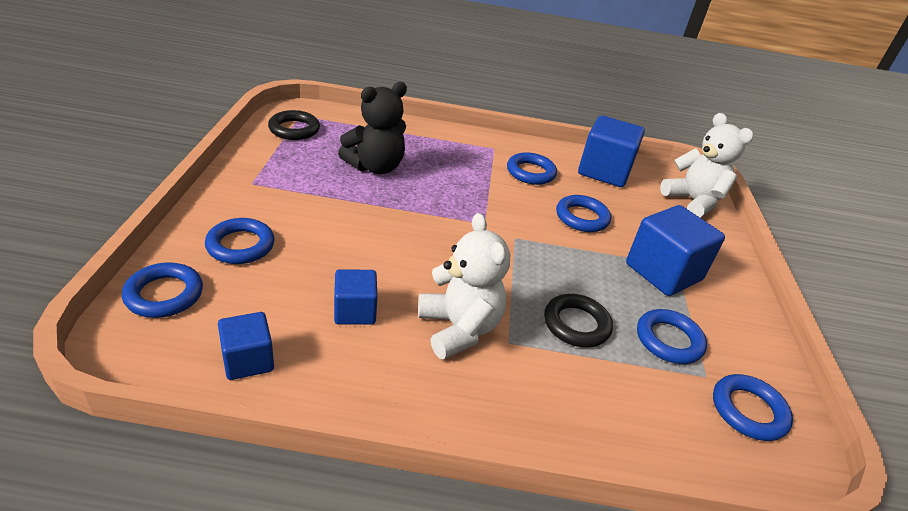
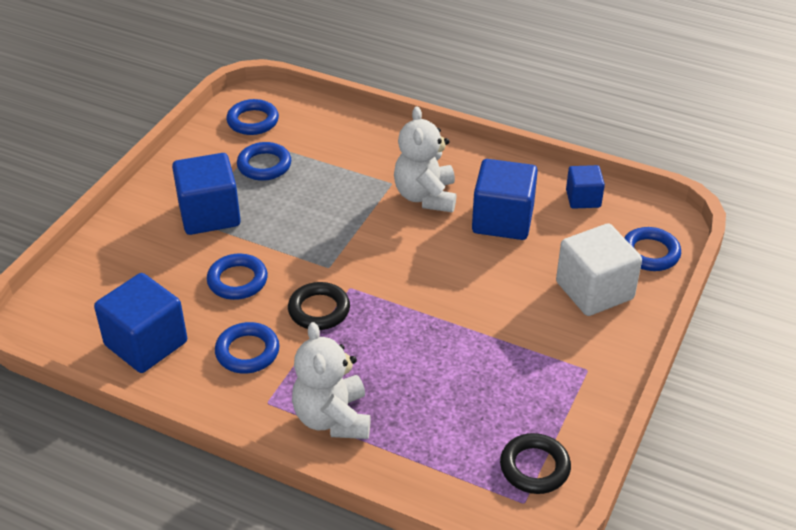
camera: 155 degrees left, 5 degrees up
blue ring [205,218,275,264] -> white cube [556,223,642,316]
blue cube [334,269,378,325] -> blue cube [472,159,538,240], size x1.74
black teddy bear [338,82,407,174] -> none
black ring [544,294,613,348] -> black ring moved to [288,282,350,330]
white teddy bear [660,113,753,218] -> white teddy bear moved to [292,322,371,439]

